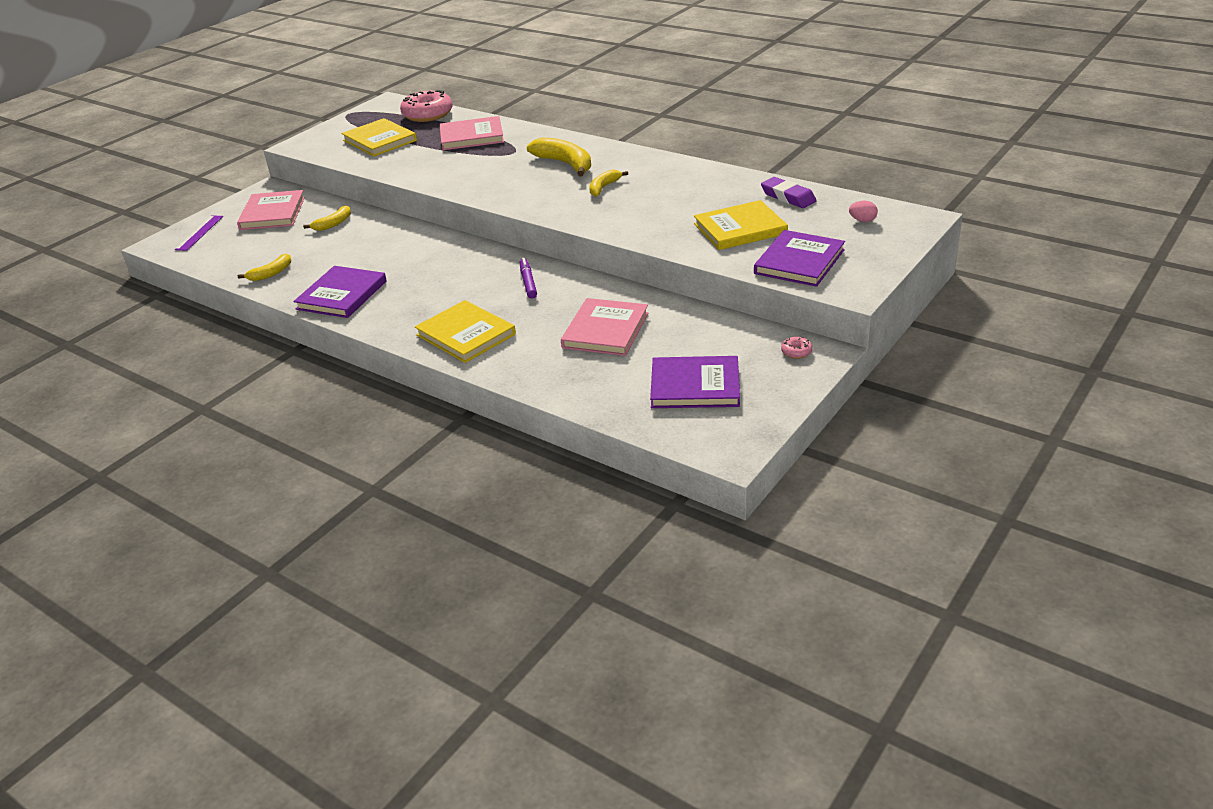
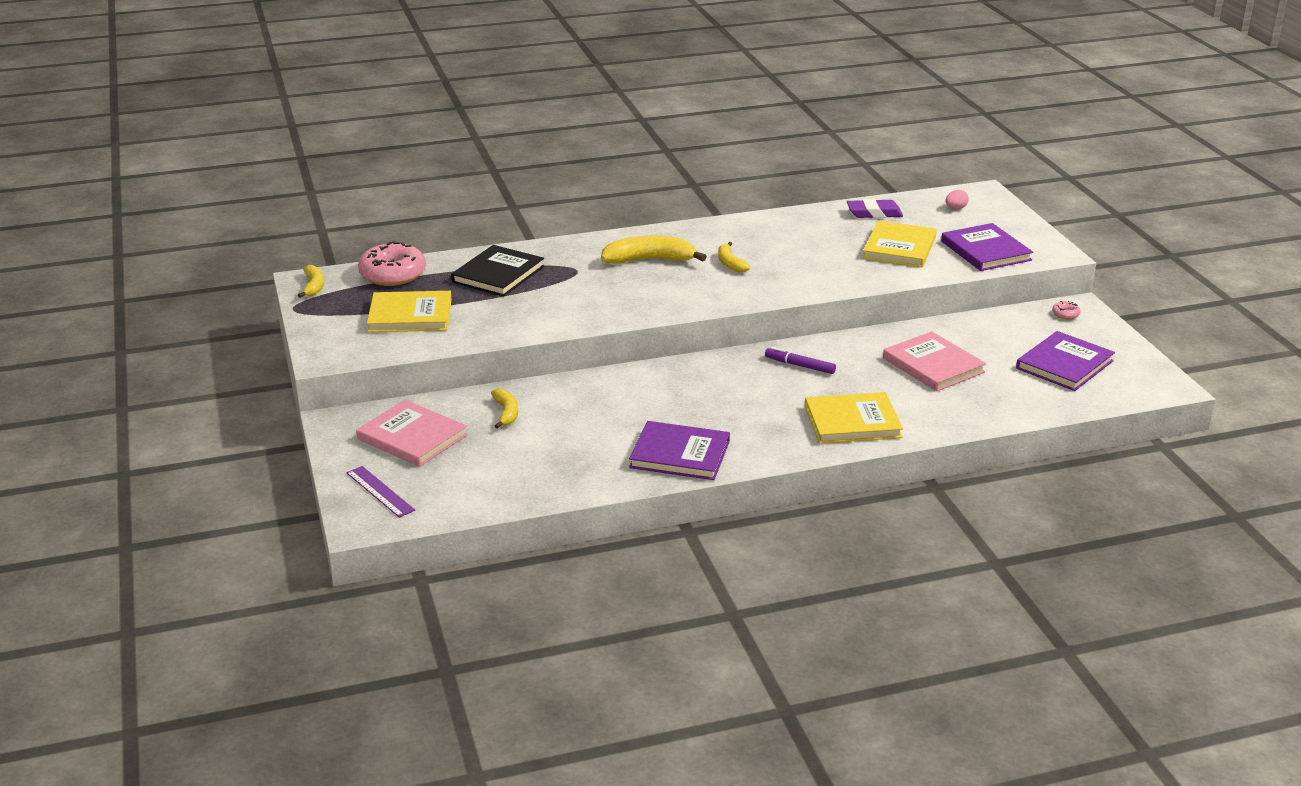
camera: 55 degrees left, 5 degrees down
yellow banana [238,253,291,281] -> yellow banana moved to [298,265,324,298]
purple book [294,266,387,318] -> purple book turned 45 degrees counterclockwise [629,421,730,480]
pink book [440,116,504,150] -> black book [451,245,544,296]

